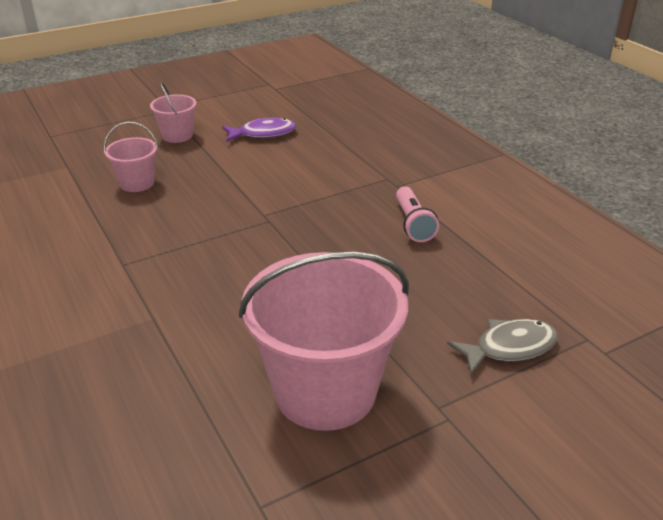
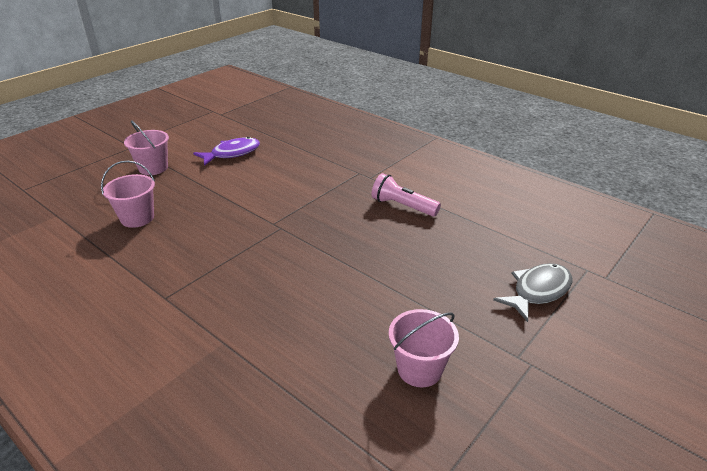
camera: 20 degrees left, 0 degrees up
pink bucket [239,252,409,431] -> pink bucket [389,309,459,387], size x0.48
pink flashlight [396,187,439,242] -> pink flashlight turned 150 degrees clockwise [372,173,441,217]

